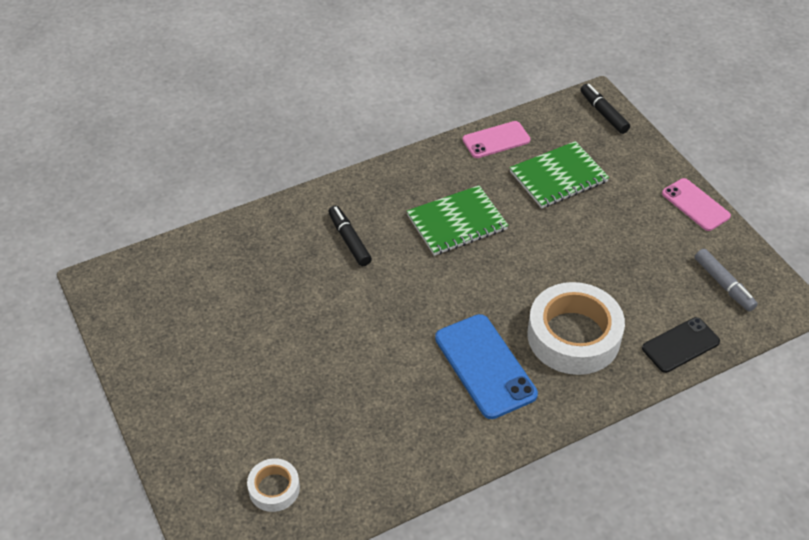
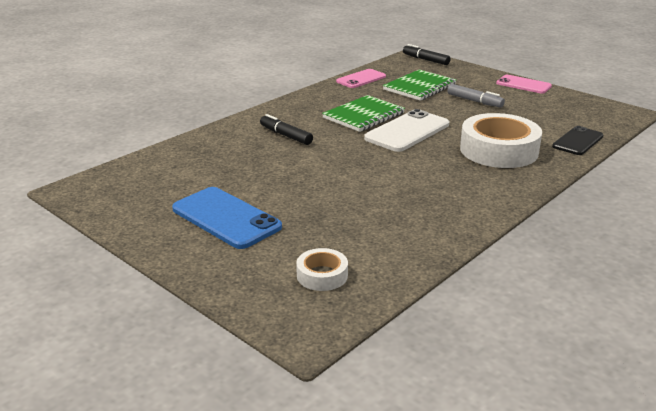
camera: 20 degrees left, 20 degrees down
blue phone [435,314,538,419] -> blue phone moved to [172,187,282,249]
grey marker [695,249,758,312] -> grey marker moved to [447,84,505,107]
none -> white phone [364,109,449,152]

